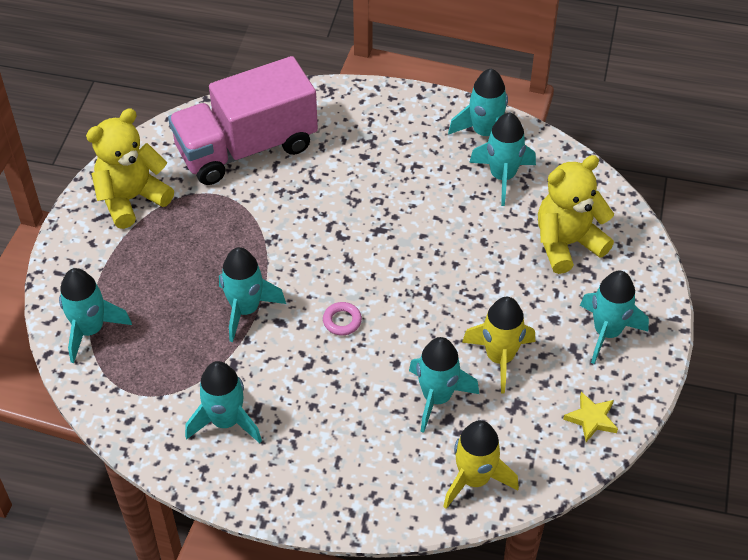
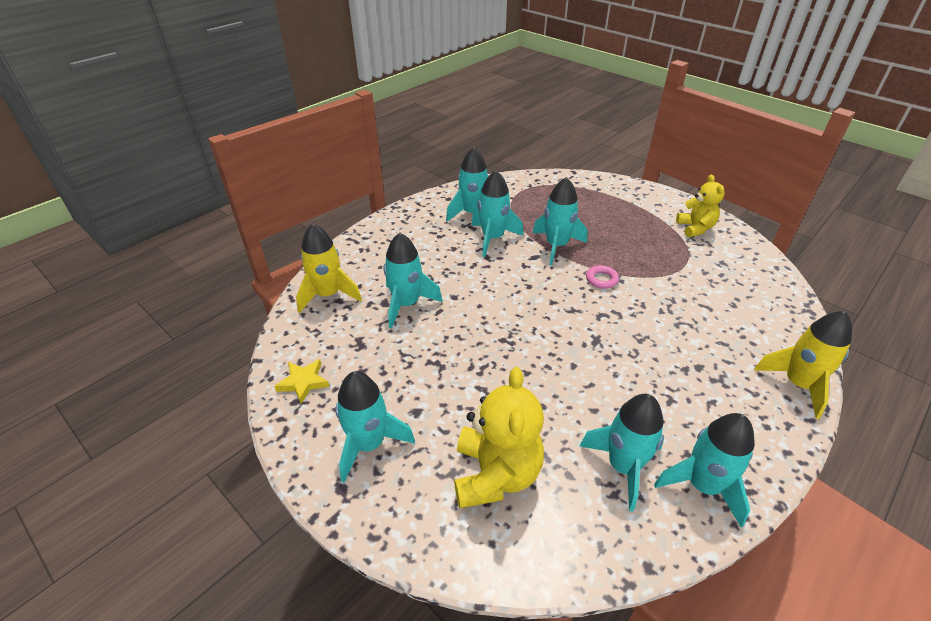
camera: 120 degrees right, 10 degrees down
turquoise rocket [59,268,132,363] -> turquoise rocket moved to [471,170,523,257]
yellow teddy bear [86,109,174,229] -> yellow teddy bear [676,175,724,237], size x0.64
pink truck [168,56,318,185] -> none
pink ring [323,302,362,336] -> pink ring moved to [586,265,619,289]
yellow rocket [462,297,535,394] -> yellow rocket moved to [754,311,852,419]

